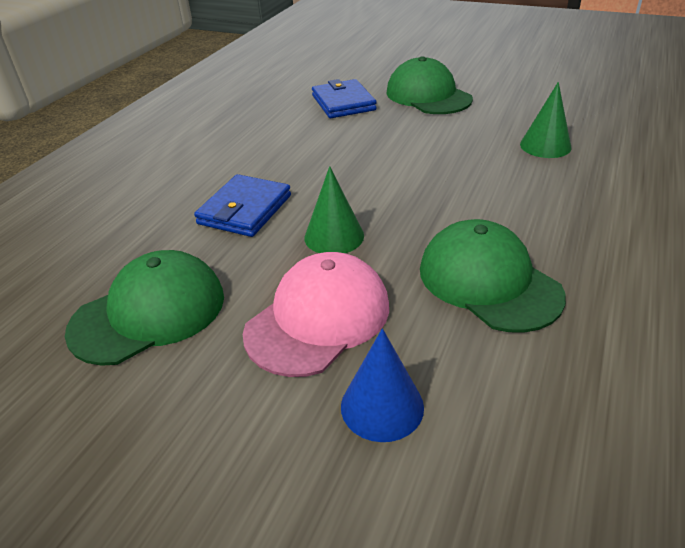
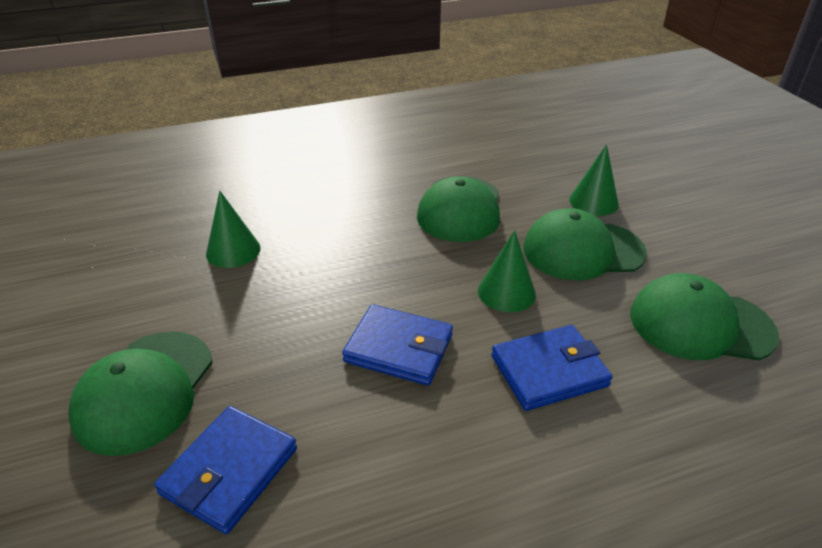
camera: 135 degrees left, 0 degrees up
pink cap [243,252,389,377] -> green cap [523,208,647,280]
blue cone [341,328,424,442] -> green cone [569,144,619,216]
none -> blue wallet [342,304,453,386]

